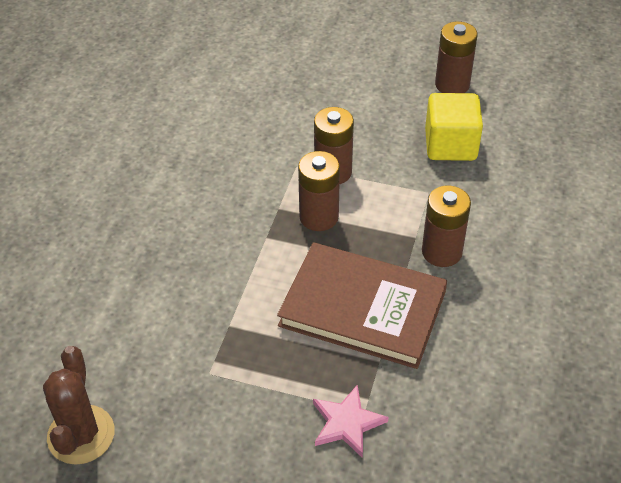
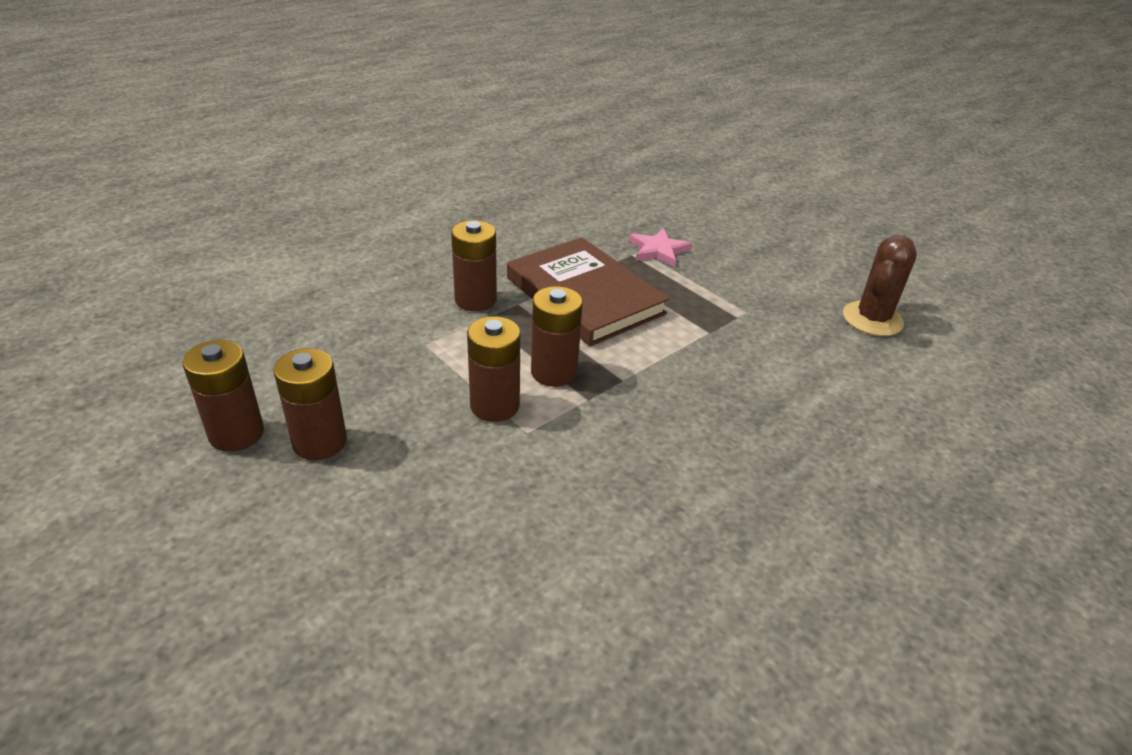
camera: 150 degrees left, 10 degrees down
yellow cube [425,93,483,161] -> none
none -> brown battery [273,348,347,460]

